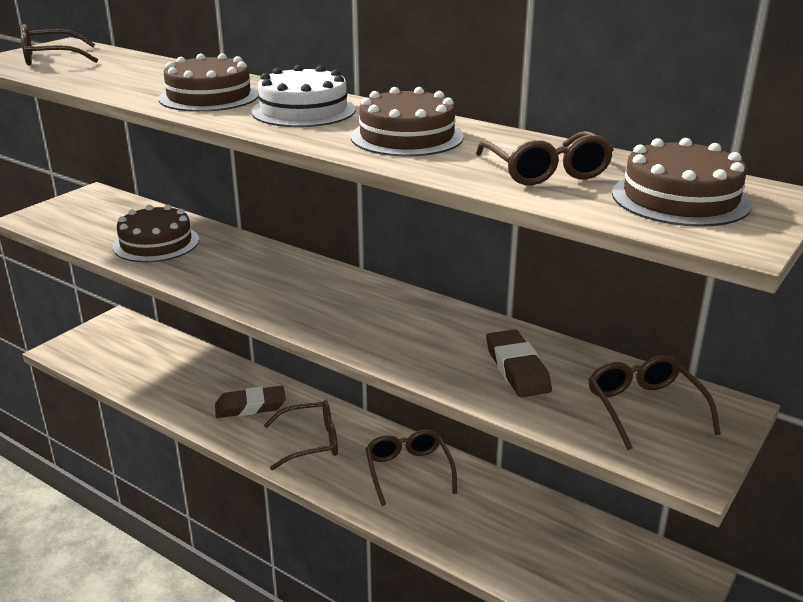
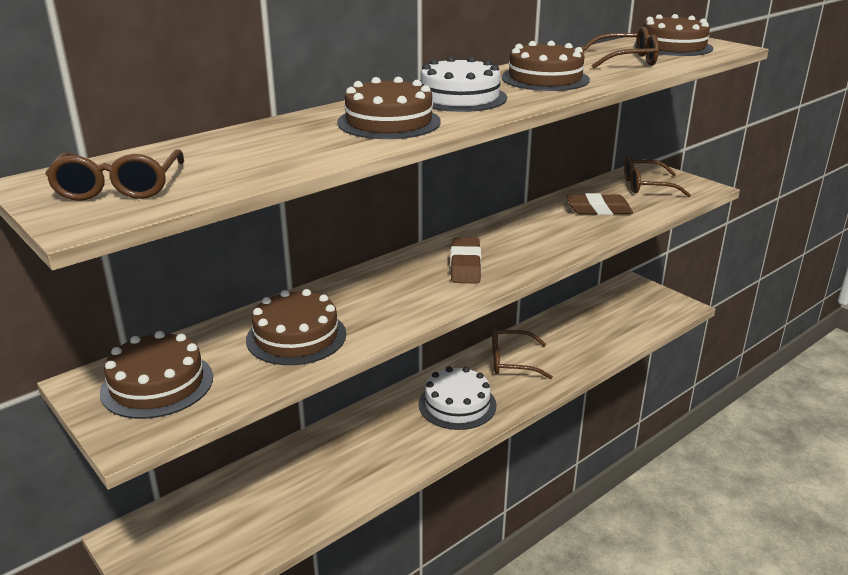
camera: 75 degrees left, 0 degrees up
brown eraser [215,386,286,418] -> brown eraser moved to [450,238,481,283]
brown glasses [264,400,338,470] -> white cake [418,366,497,430]
none -> brown cake [100,331,213,419]

